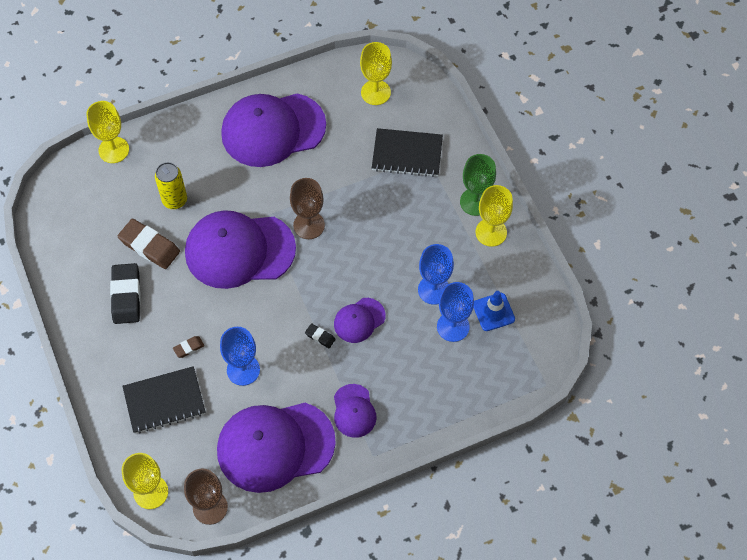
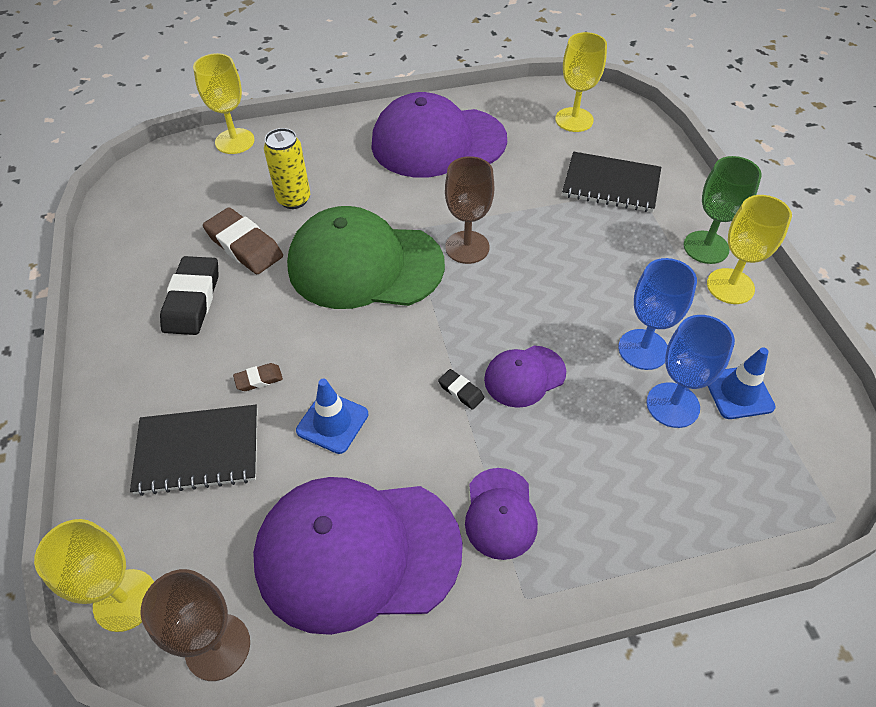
camera: 10 degrees right, 10 degrees down
purple cap [185,210,296,289] -> green cap [287,206,445,309]
blue goblet [220,327,260,386] -> blue traffic cone [296,379,368,454]

